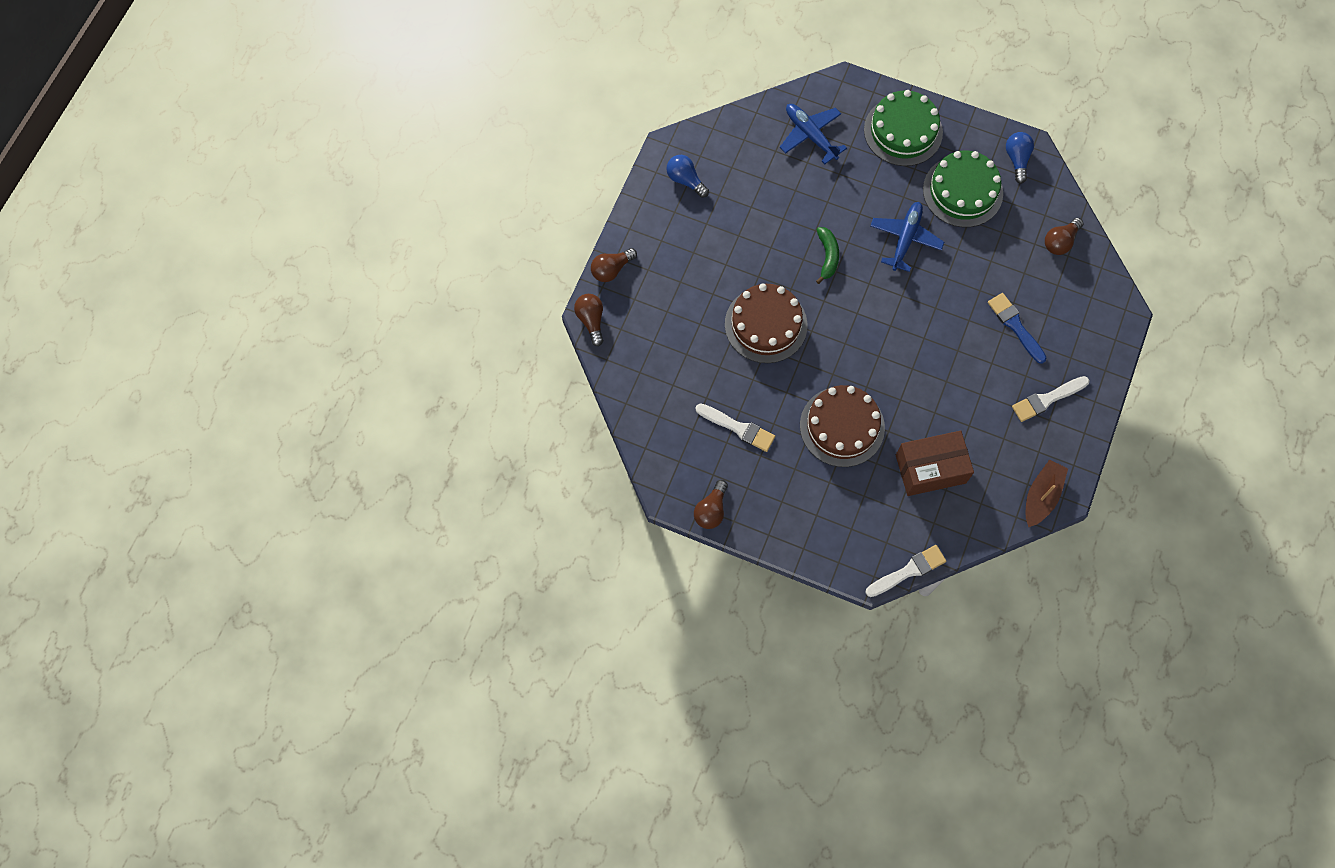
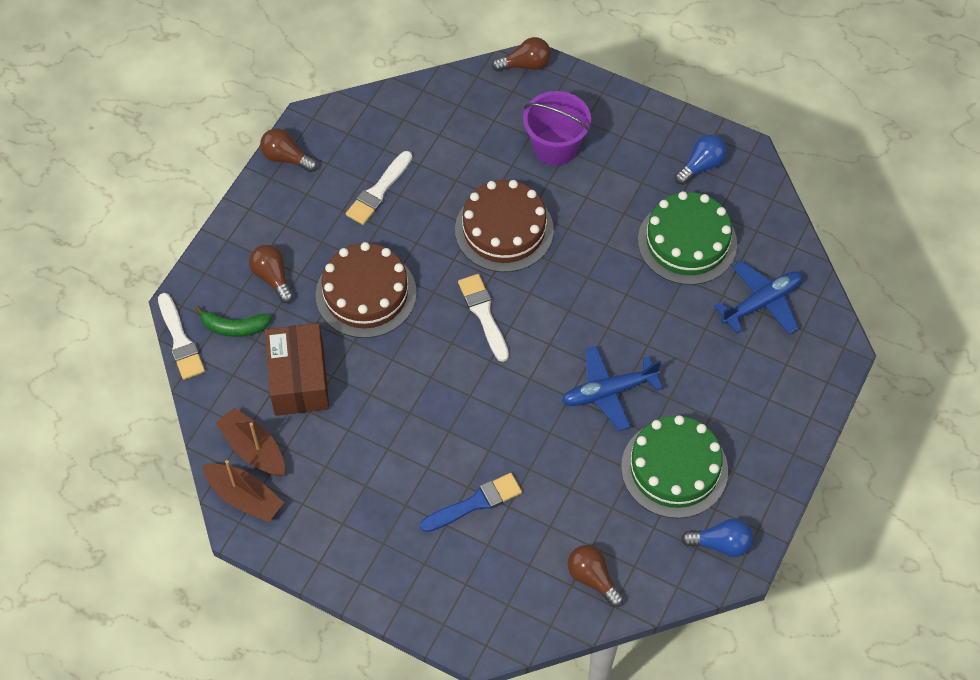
camera: 95 degrees right, 10 degrees down
brown light bulb [591,248,637,282] -> brown light bulb moved to [249,245,294,303]
green banana [816,227,839,284] -> green banana moved to [195,306,272,337]
green cake [864,90,943,166] -> green cake moved to [638,191,737,285]
blue plane [870,202,944,272] -> blue plane turned 135 degrees clockwise [562,346,663,431]
white brush [1012,376,1090,422] -> white brush moved to [458,274,509,362]
none -> brown boat [216,407,285,476]
none -> purple bucket [523,91,591,165]

